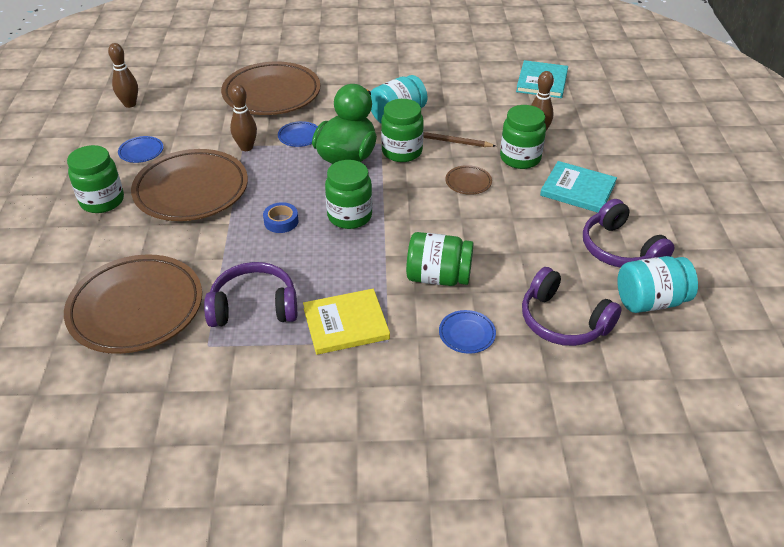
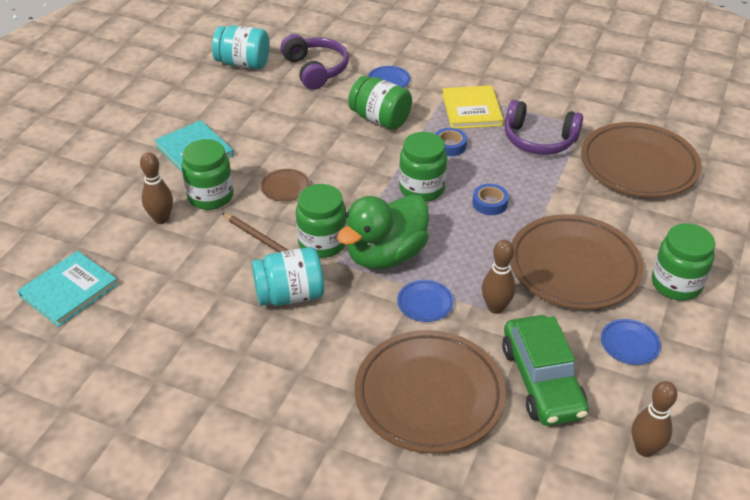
camera: 155 degrees left, 0 degrees up
yellow book [303,289,390,355] -> yellow book turned 75 degrees clockwise [442,85,504,129]
purple headphones [583,199,674,268] -> none
none -> blue tape [435,128,467,156]
none -> green car [502,315,589,426]

